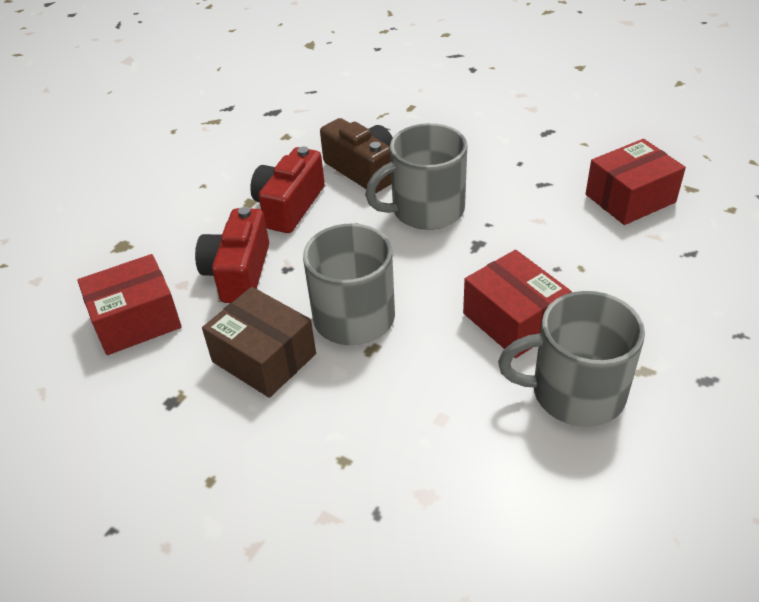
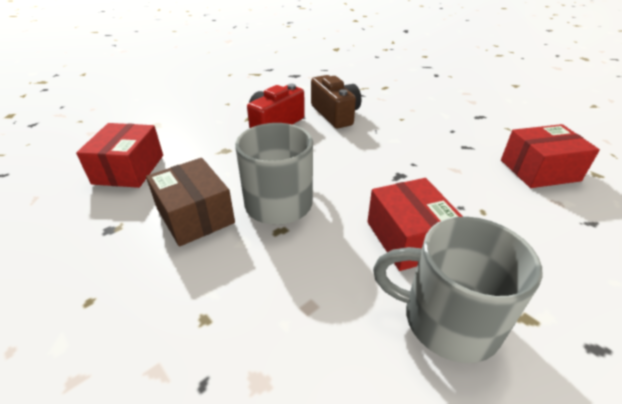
camera: 15 degrees right, 5 degrees down
red box [77,254,182,355] -> red box turned 75 degrees counterclockwise [76,123,163,188]
red camera [195,207,269,303] -> none
grey mug [365,123,467,230] -> none

